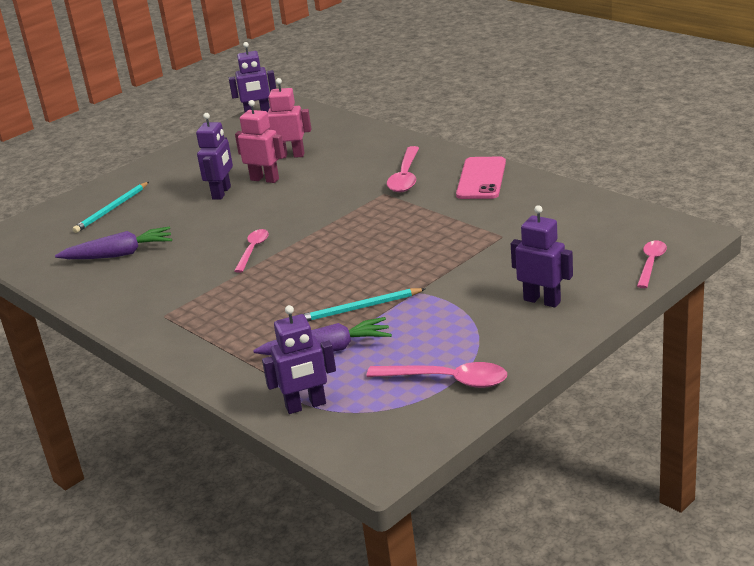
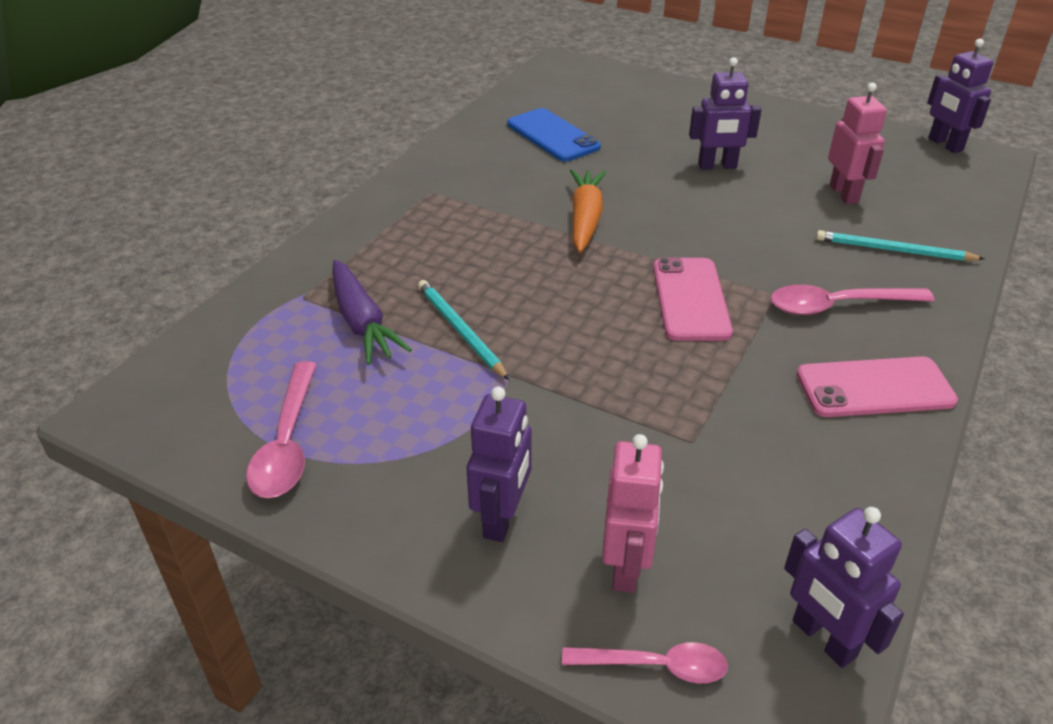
camera: 70 degrees right, 10 degrees up
purple carrot [55,227,172,259] -> blue phone [507,108,601,161]
turquoise pencil [72,182,149,233] -> turquoise pencil moved to [816,230,985,261]
pink spoon [234,229,269,273] -> orange carrot [570,169,606,253]
pink robot [235,100,285,183] -> pink robot moved to [602,434,664,593]
purple robot [262,305,336,414] -> purple robot moved to [784,507,904,668]
none -> pink phone [653,257,733,341]

